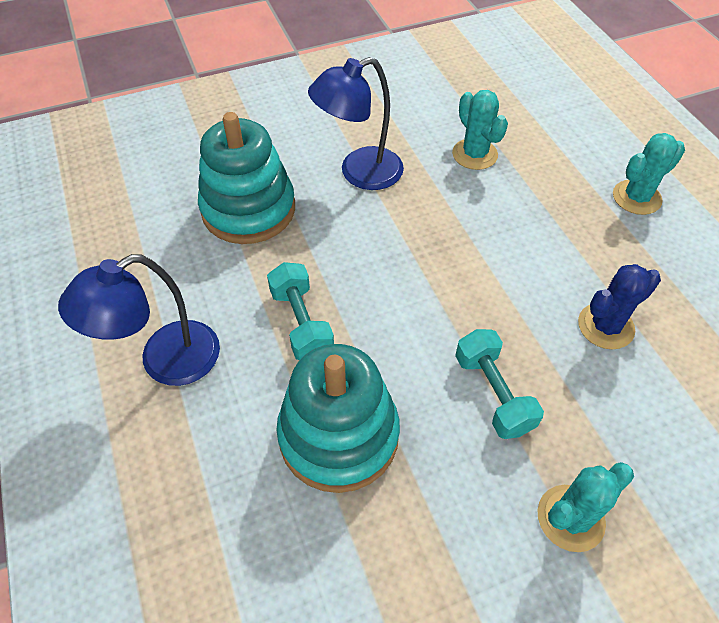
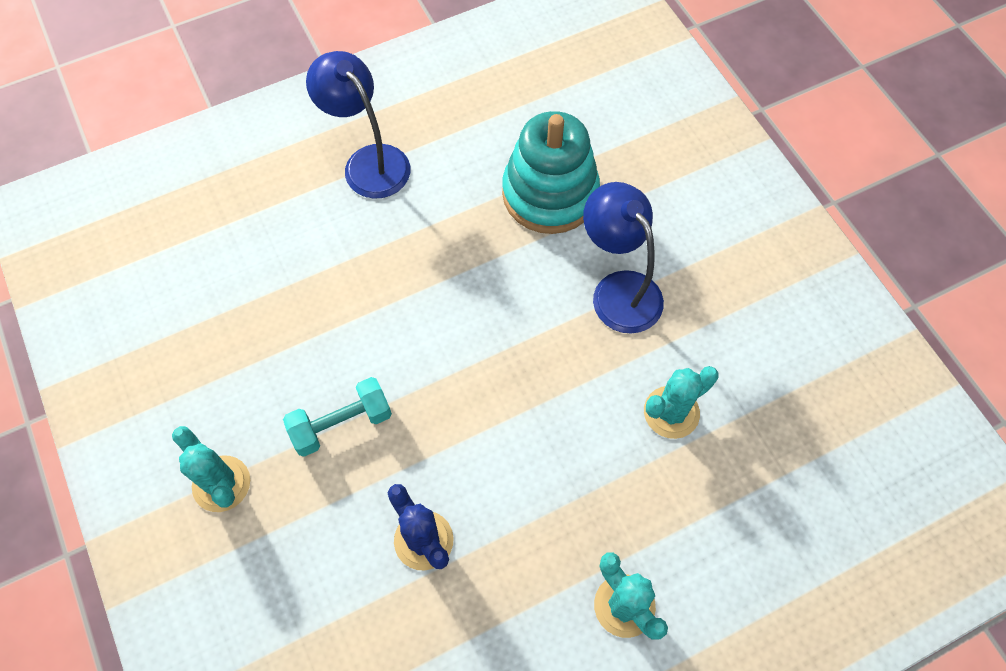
camera: 85 degrees right, 10 degrees up
turquoise dumbbell [267,262,334,360] -> none
turquoise stacking toy [276,344,400,493] -> none

